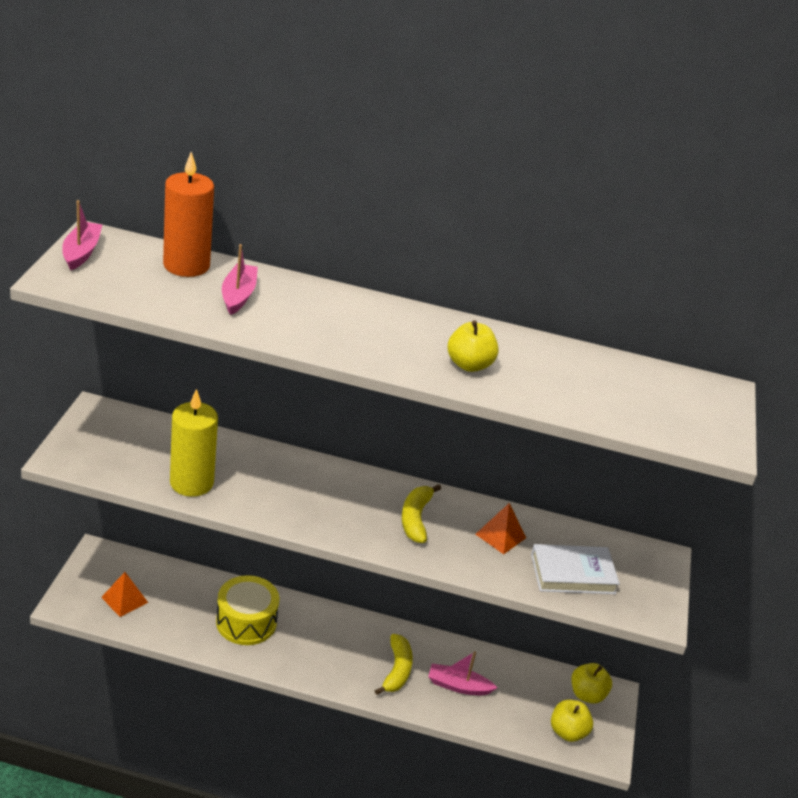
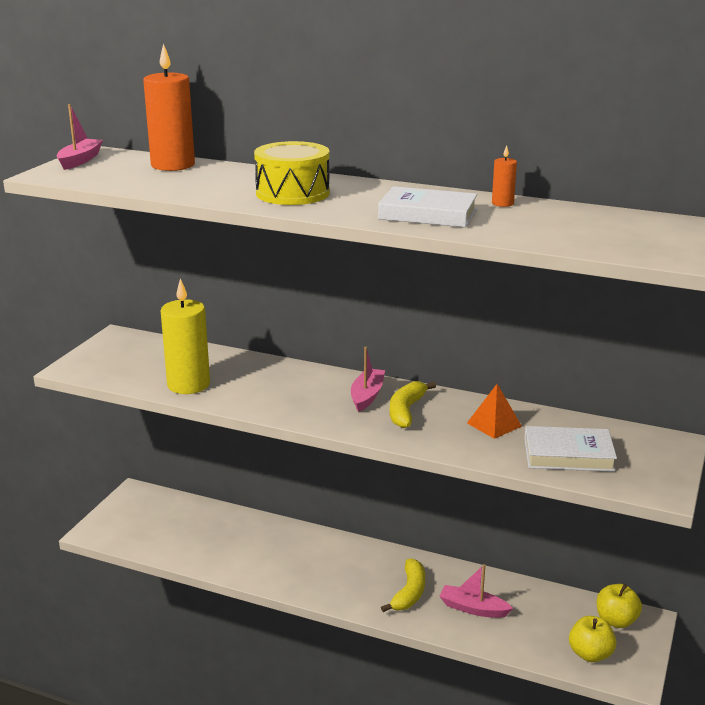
camera: 15 degrees right, 10 degrees down
orange pyramid [101,572,148,617] -> none
yellow drum [216,575,279,645] -> yellow drum moved to [254,141,330,205]
pink boat [222,244,258,315] -> pink boat moved to [351,347,385,412]
yellow apple [448,320,499,372] -> white book [378,186,477,228]
none -> orange candle [492,145,517,207]

